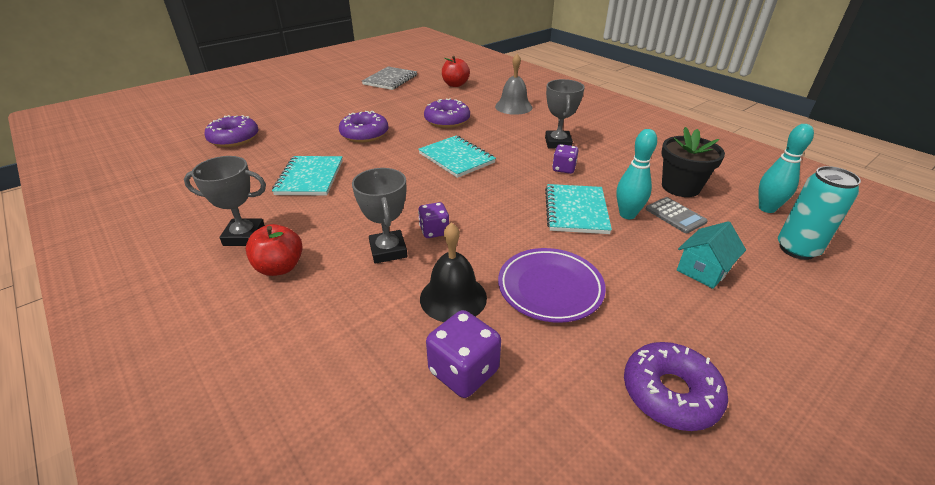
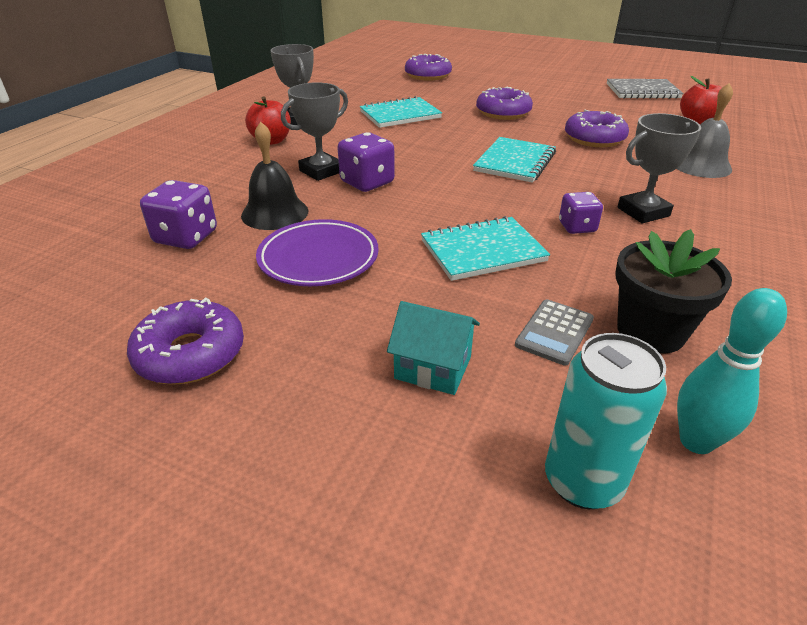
camera: 65 degrees right, 0 degrees up
purple dice [418,202,449,238] -> purple dice [337,132,395,192], size x1.53
turquoise bowling pin [616,129,657,219] -> none

